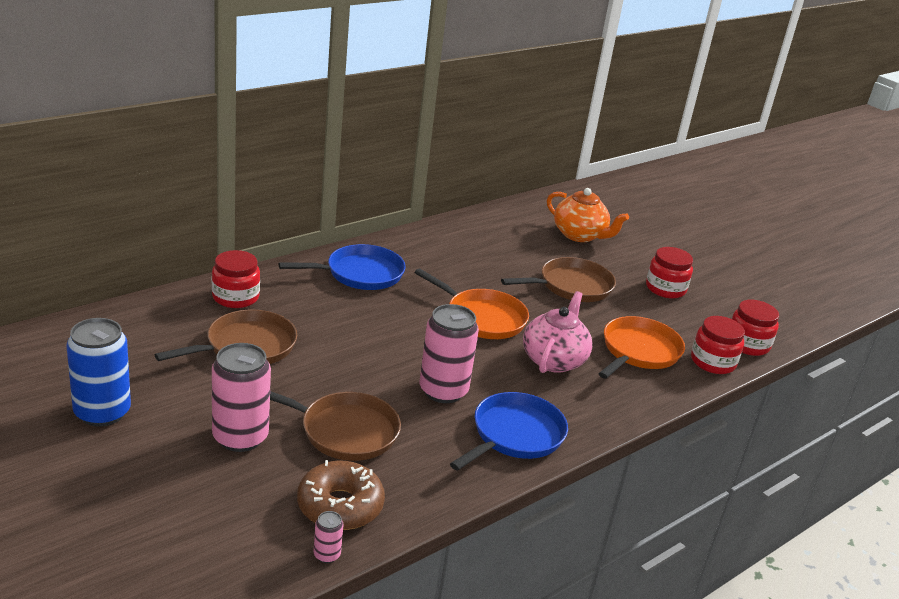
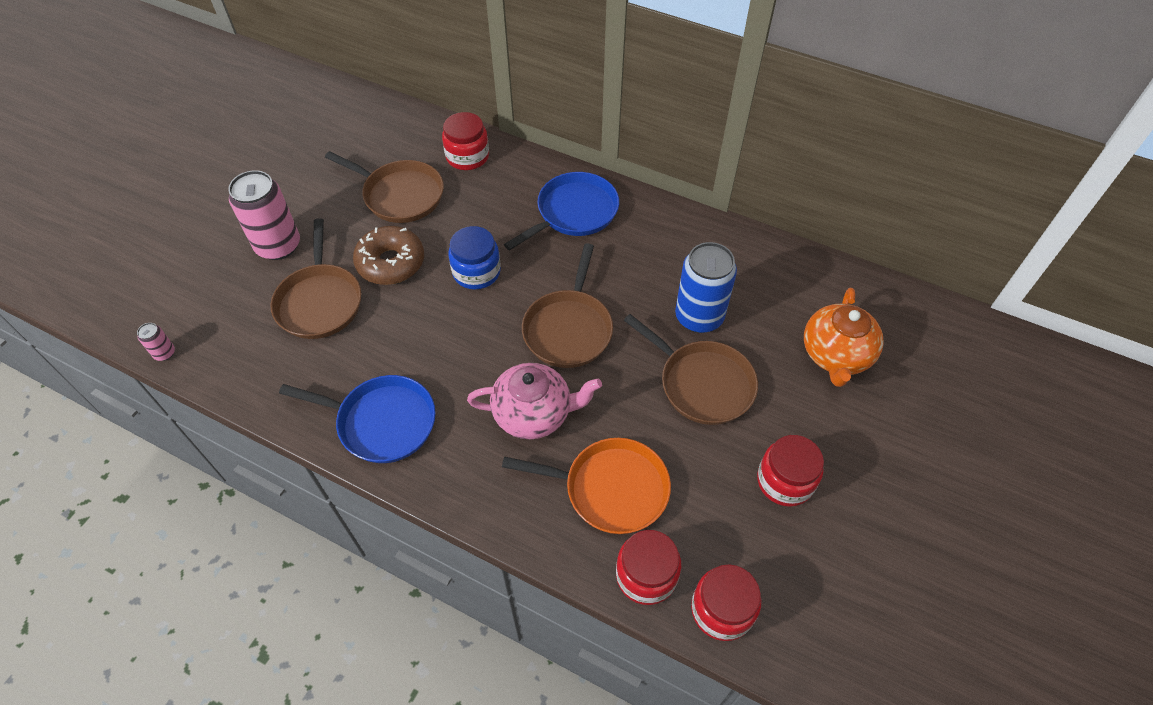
camera: 70 degrees right, 25 degrees up
blue can [66,318,131,427] -> blue can moved to [675,242,737,333]
blue pan [279,244,406,290] -> blue pan turned 90 degrees counterclockwise [504,172,619,250]
brown donut [297,460,385,530] -> brown donut moved to [353,226,424,285]
orange pan [414,268,529,339] -> brown pan [522,243,613,368]
pink can [420,304,479,403] -> none
none -> blue jar [448,226,501,289]

